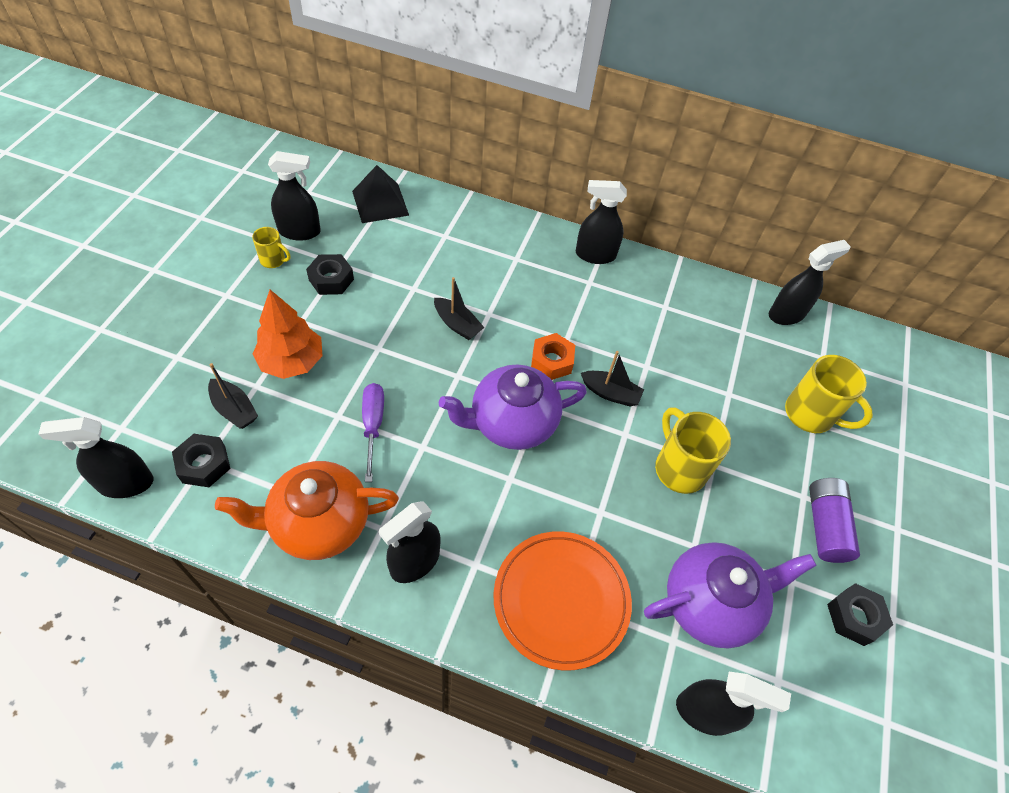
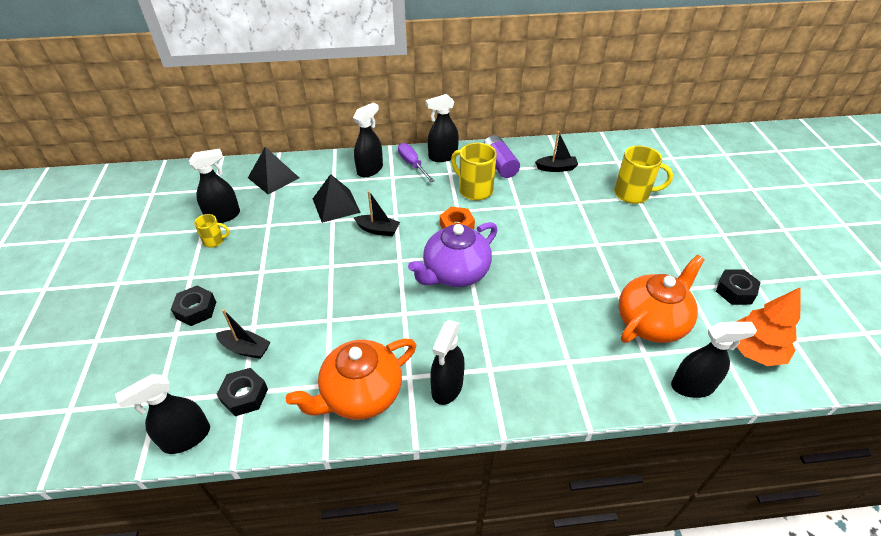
camera: 20 degrees left, 10 degrees down
orange tree [253,290,323,379] -> orange tree moved to [736,287,801,366]
black nut [306,254,354,295] -> black nut moved to [171,286,216,326]
purple screwdriver [362,383,384,482] -> purple screwdriver moved to [398,143,434,182]
orange plate [493,531,632,671] -> none
black boat [581,351,644,407] -> black boat moved to [535,131,578,172]
purple teapot [644,542,816,648] -> orange teapot [618,255,705,343]
yellow mug [655,408,731,494] -> yellow mug moved to [451,143,497,201]
black spray bottle [769,240,851,325] -> black spray bottle moved to [353,103,383,177]
purple battery [809,478,860,563] -> purple battery moved to [483,135,520,178]
none -> black pyramid [313,174,361,223]

